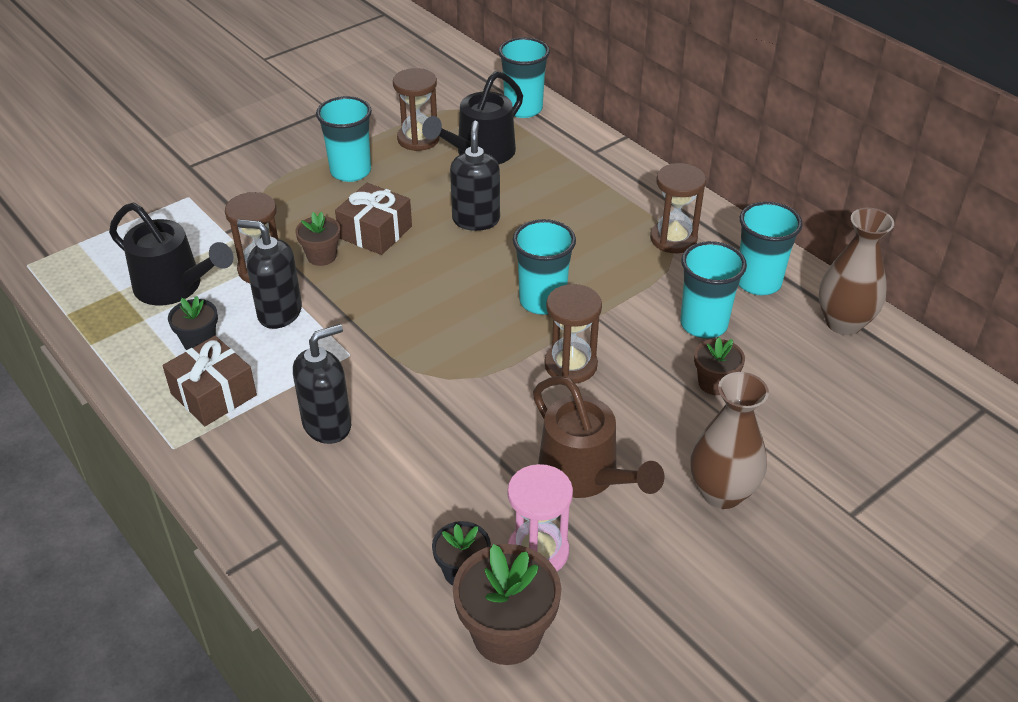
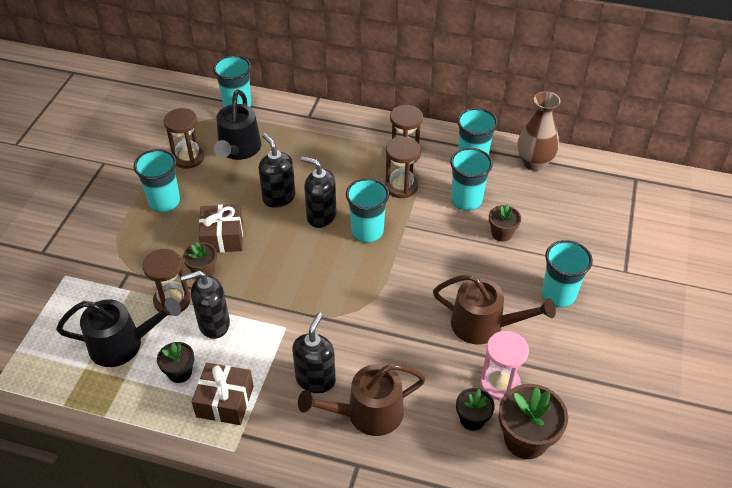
camera: 35 degrees left, 5 degrees up
brown hourglass [544,284,602,383] -> brown hourglass moved to [385,137,420,198]
brown vase [690,372,769,509] -> turquoise cup [542,240,593,307]
none -> brown watering can [298,364,426,436]
none -> black soap dispenser [301,156,336,228]

